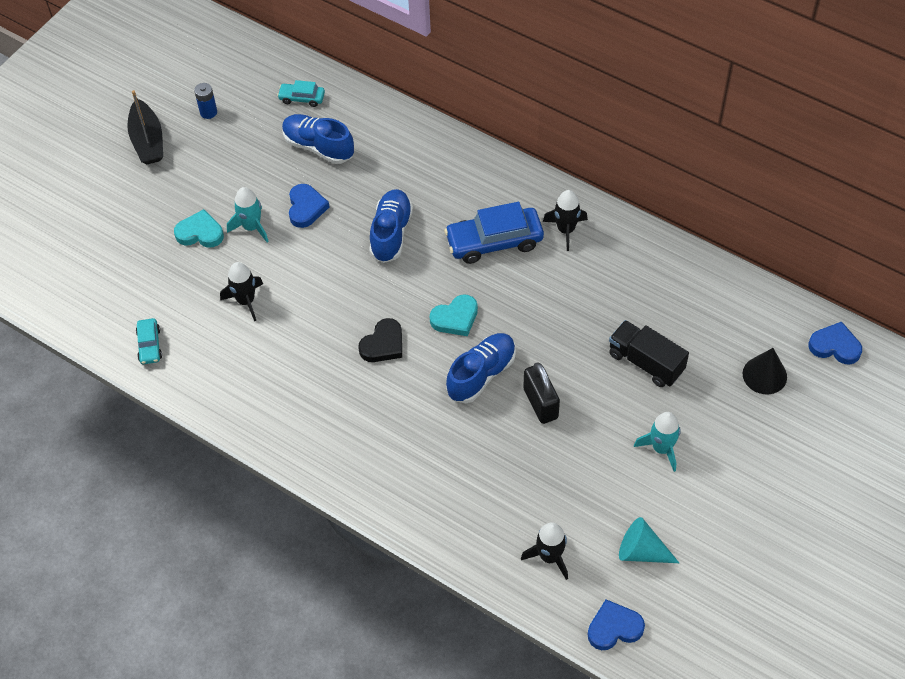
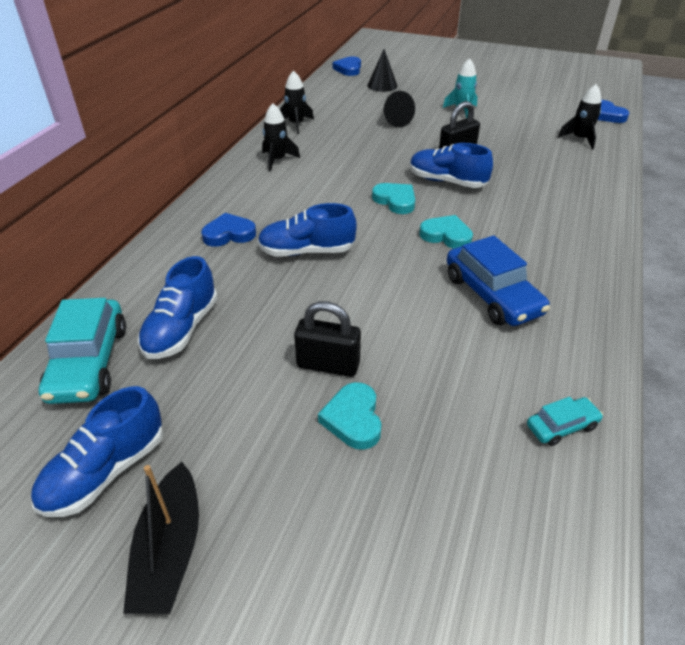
camera: 105 degrees left, 15 degrees down
black boat [127,90,163,164] -> black boat turned 120 degrees clockwise [123,462,199,614]
blue battery [194,83,217,119] -> blue shoe [31,386,163,517]
black rocket [220,262,263,321] -> black rocket moved to [280,70,314,134]
turquoise rocket [227,187,269,243] -> black padlock [294,301,361,377]
turquoise car [277,80,325,107] -> turquoise car [39,298,126,404], size x1.95
blue heart [289,184,329,228] -> blue heart moved to [201,213,256,247]
black heart [358,318,402,362] -> turquoise heart [419,215,473,249]
blue car [444,202,544,264] -> blue car moved to [447,235,550,326]
black truck [609,320,689,387] -> black cone [383,91,415,127]
turquoise cone [619,517,679,563] -> none

